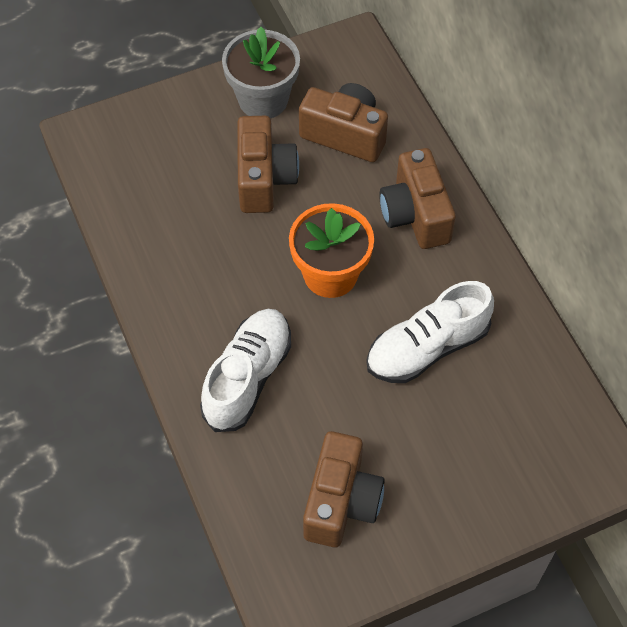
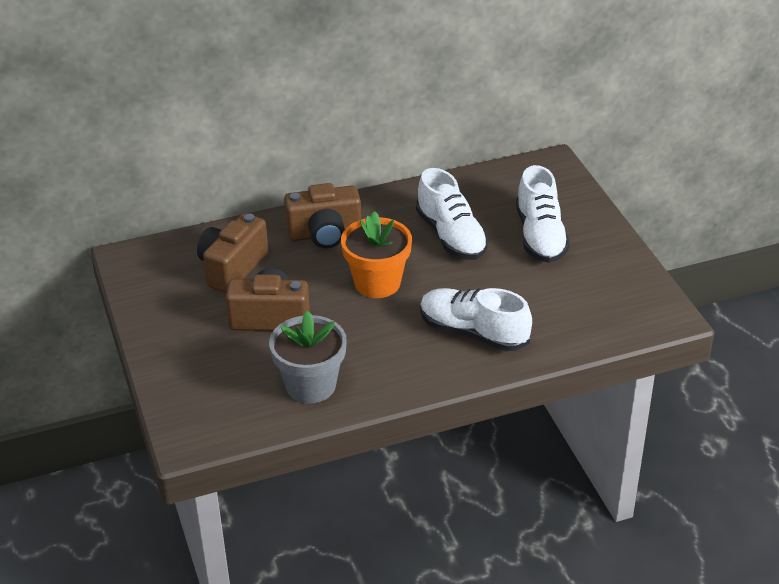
camera: 85 degrees left, 20 degrees down
grey flower pot [222,27,300,118] -> grey flower pot moved to [269,311,347,404]
brown camera [303,431,385,547] -> none
none -> white shoe [516,165,570,263]

